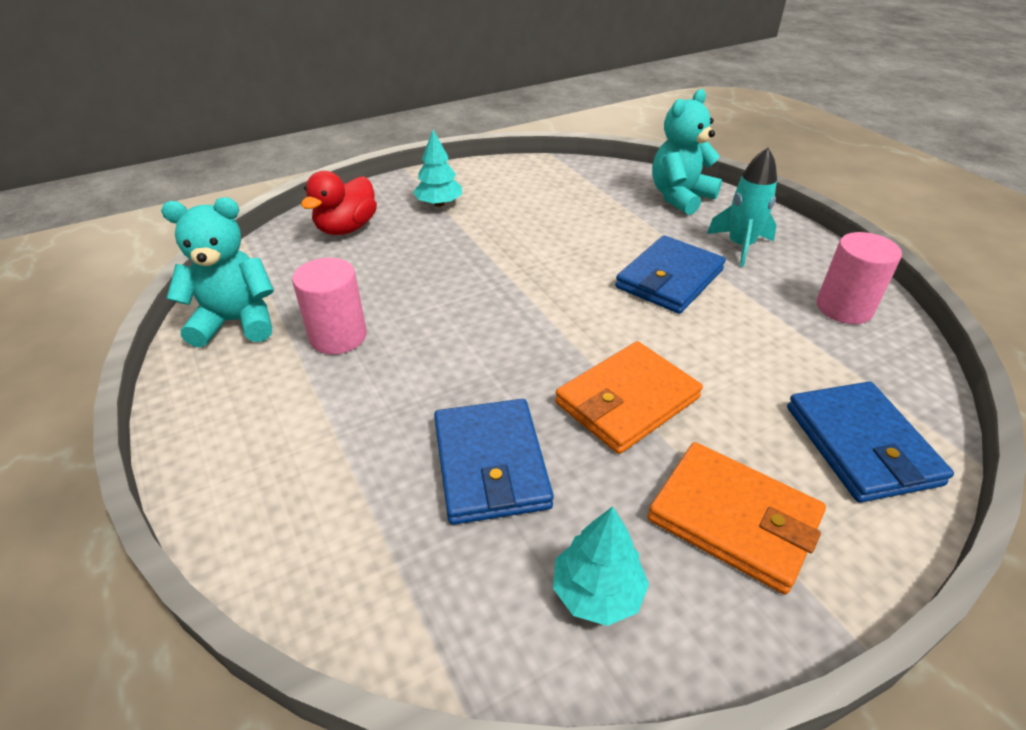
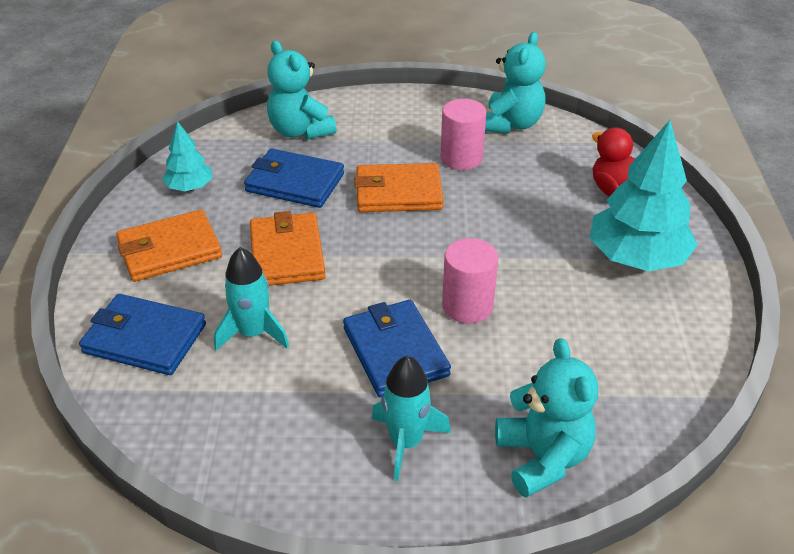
camera: 120 degrees right, 0 degrees up
turquoise tree [413,130,462,207] -> turquoise tree [590,120,698,271], size x1.90
pink cylinder [816,232,902,324] -> pink cylinder moved to [442,238,498,323]
none -> turquoise rocket [214,247,289,351]
none -> turquoise teddy bear [267,40,337,140]
none -> orange wallet [354,163,444,212]

